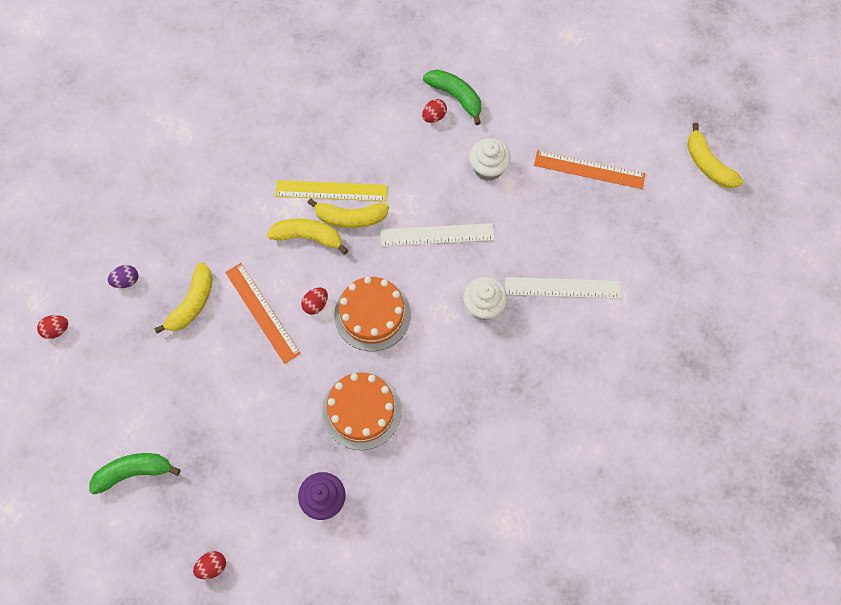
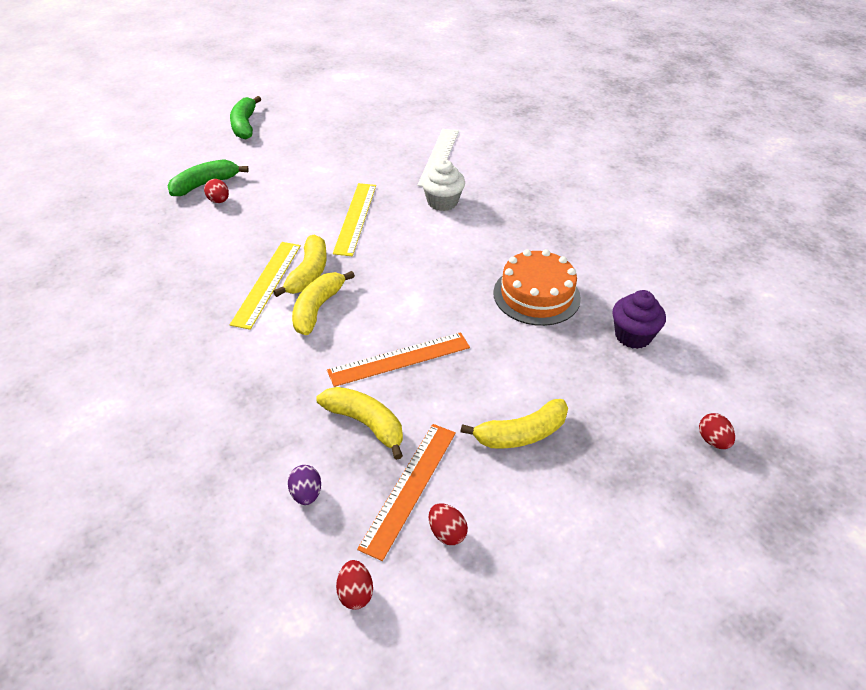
camera: 80 degrees left, 25 degrees down
green banana [89,453,181,495] -> green banana moved to [230,96,261,139]
red egg [301,288,328,315] -> red egg moved to [429,503,468,545]
orange cake [334,277,411,351] -> none
white ruler [381,223,495,246] -> yellow ruler [333,183,376,256]
white cupcake [469,138,511,181] -> none
orange ruler [534,150,645,189] -> orange ruler moved to [357,424,456,561]
yellow banana [687,123,743,188] -> yellow banana moved to [461,399,568,449]

